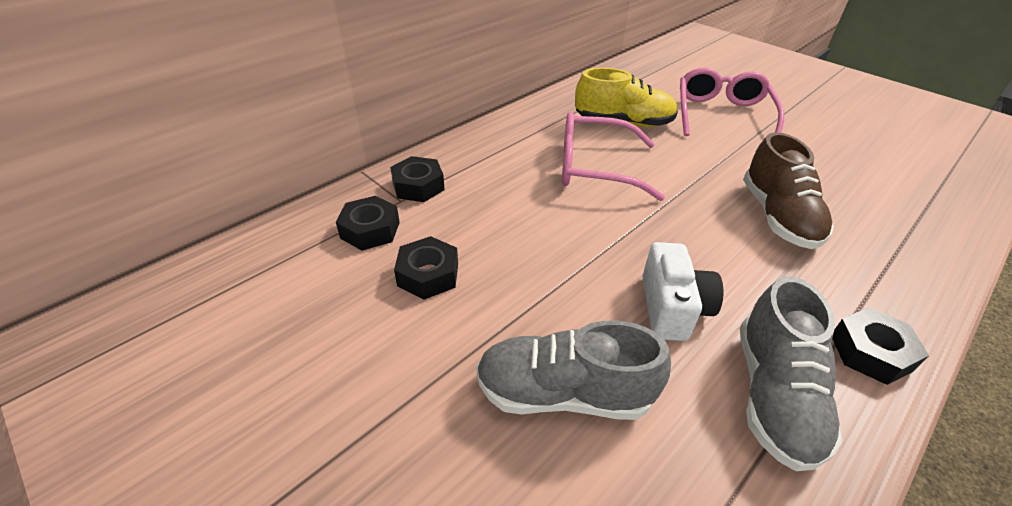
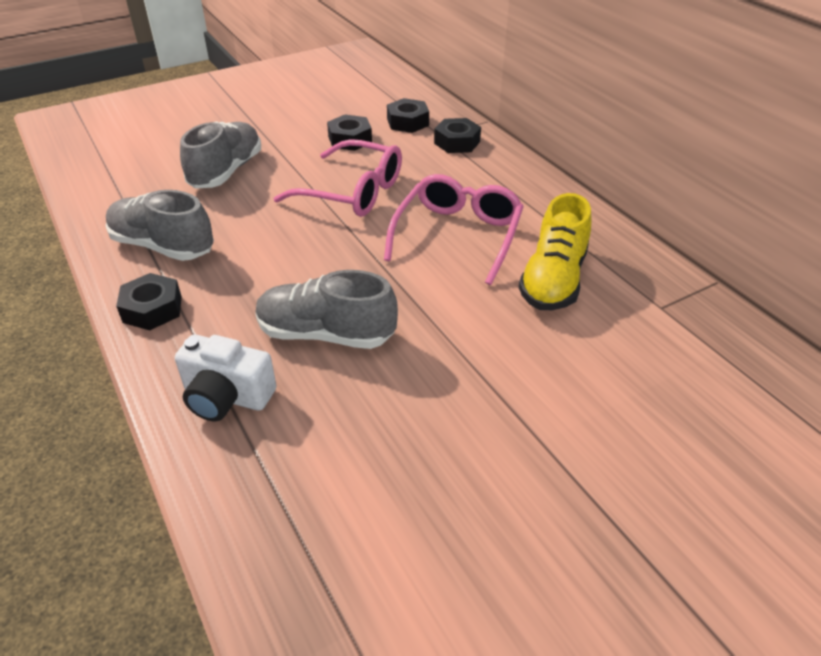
camera: 105 degrees right, 0 degrees up
white camera [642,242,723,341] -> white camera moved to [175,334,277,421]
pink glasses [680,68,784,136] -> pink glasses moved to [274,139,402,217]
brown shoe [743,132,834,249] -> grey shoe [255,270,398,349]

